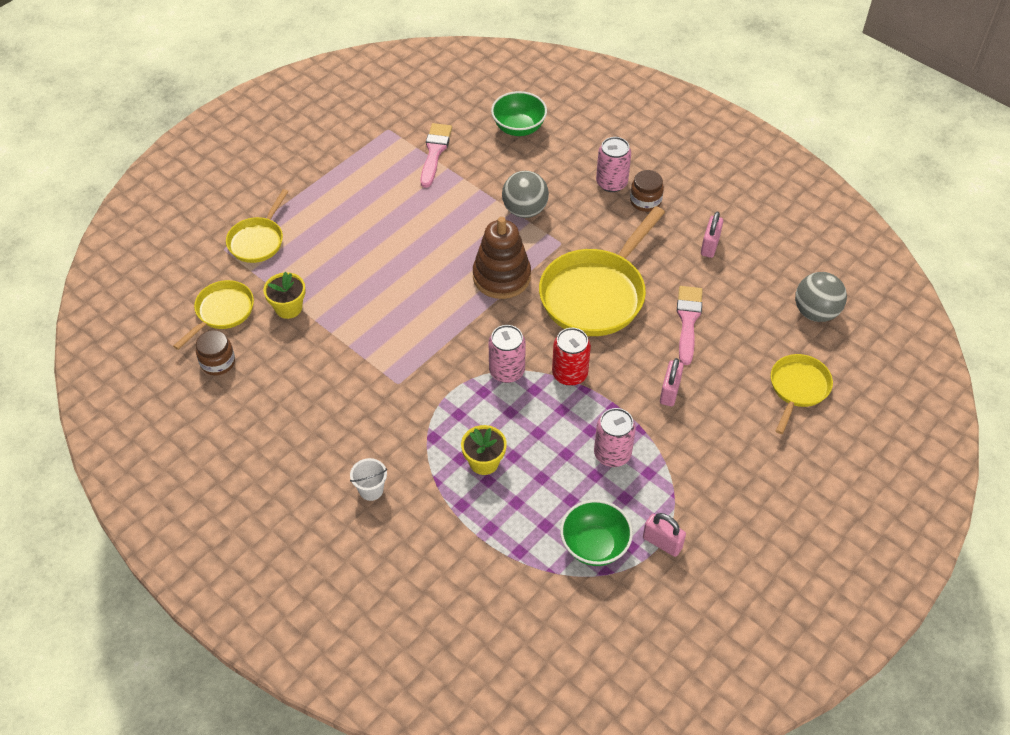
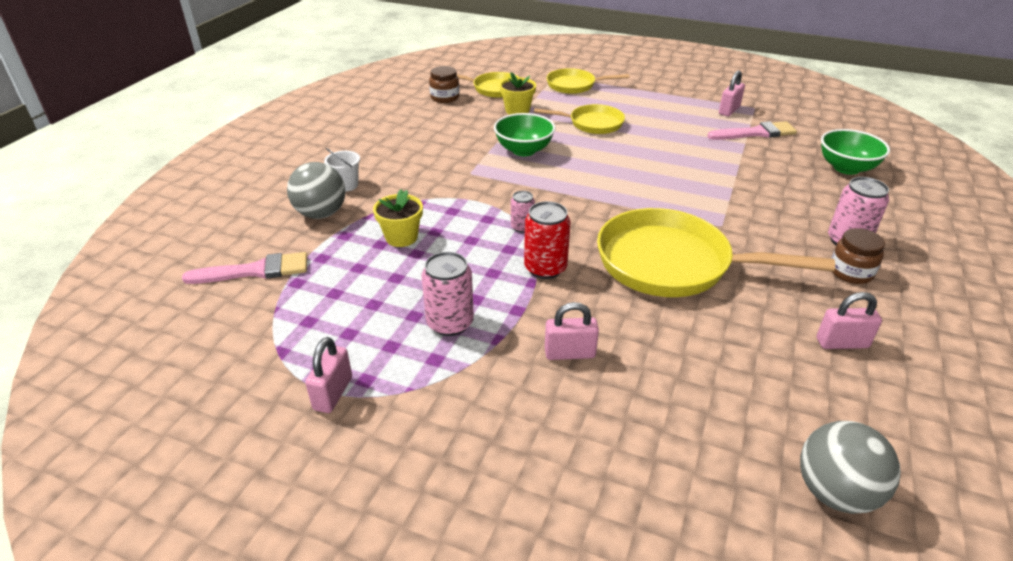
camera: 70 degrees right, 15 degrees down
brown stacking toy [473,217,531,299] -> none
pink can [489,325,526,383] -> pink can [511,191,535,233], size x0.59
grey ball [502,171,549,218] -> grey ball moved to [287,162,345,219]
green bowl [560,500,633,566] -> green bowl moved to [494,113,555,156]
pink brush [677,286,702,365] -> pink brush moved to [182,252,307,284]
yellow pan [771,354,833,434] -> yellow pan moved to [534,104,625,134]
none -> pink padlock [719,70,745,117]

